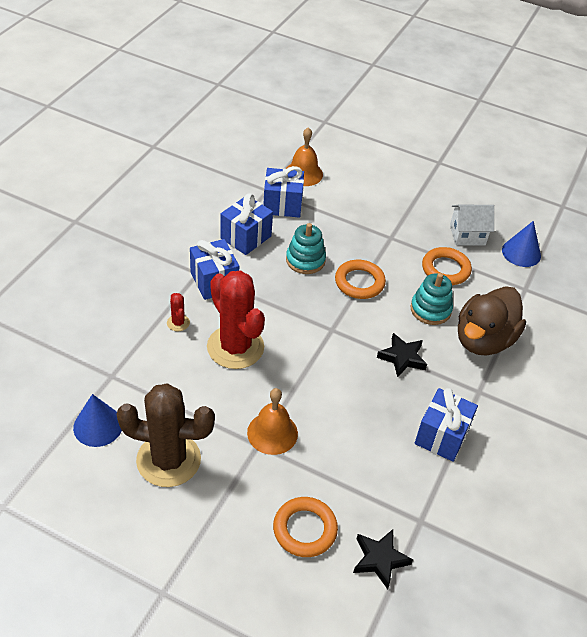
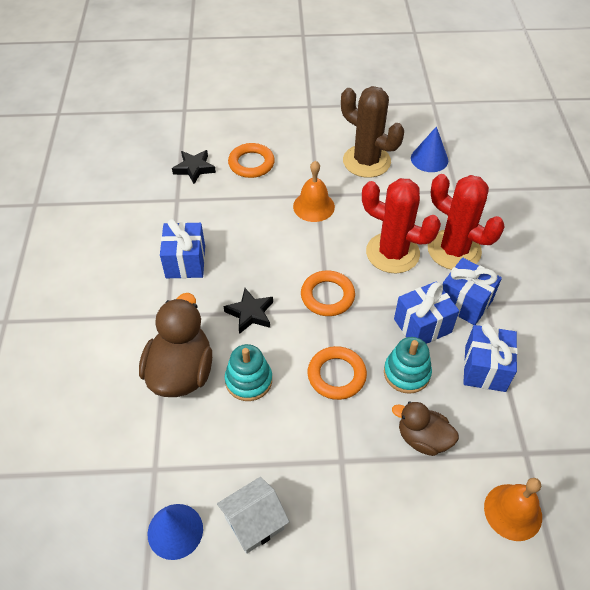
camera: 155 degrees right, 5 degrees up
brown cactus [116,383,215,487] -> brown cactus turned 60 degrees clockwise [341,86,404,178]
red cactus [167,293,190,331] -> red cactus [428,174,504,270], size x2.46
blue gift [263,166,304,217] -> blue gift moved to [394,281,459,344]
orange ring [422,247,472,285] -> orange ring moved to [301,271,355,316]
none -> brown duck [392,402,459,456]

